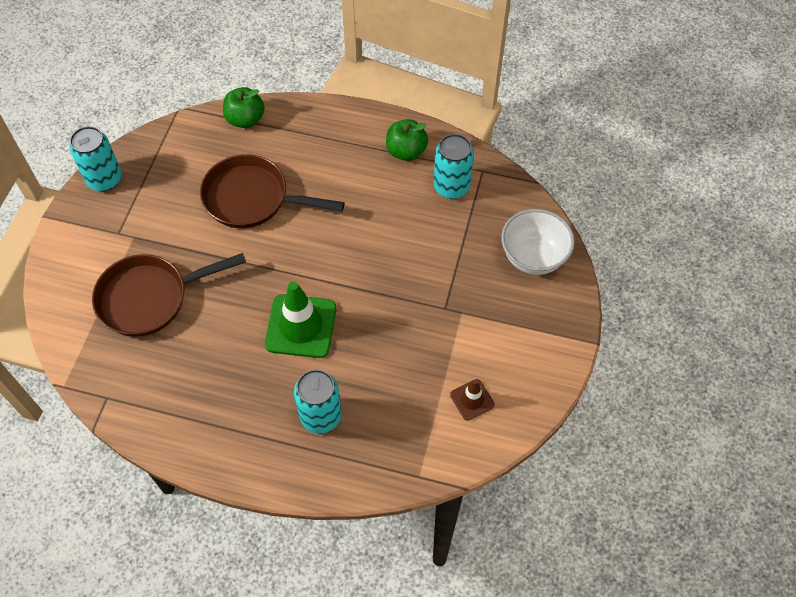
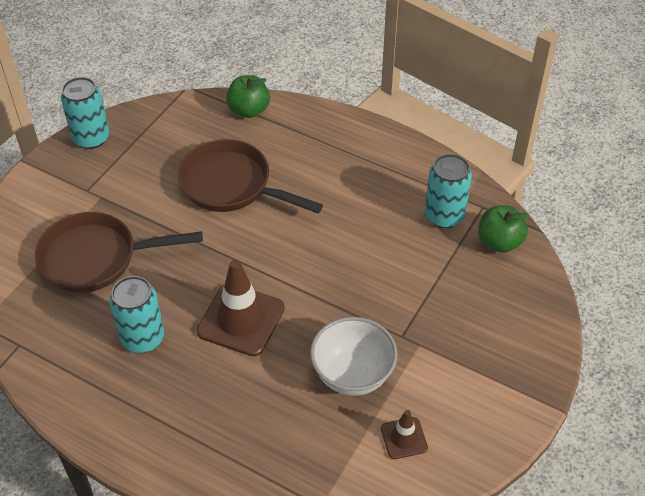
camera: 15 degrees right, 10 degrees down
green traffic cone [265,281,336,358] -> brown traffic cone [197,260,285,356]
turquoise can [294,369,342,434] -> turquoise can moved to [109,276,164,353]
green apple [386,119,428,161] -> green apple moved to [478,206,529,253]
white bowl [501,209,575,275] -> white bowl moved to [310,317,398,396]

